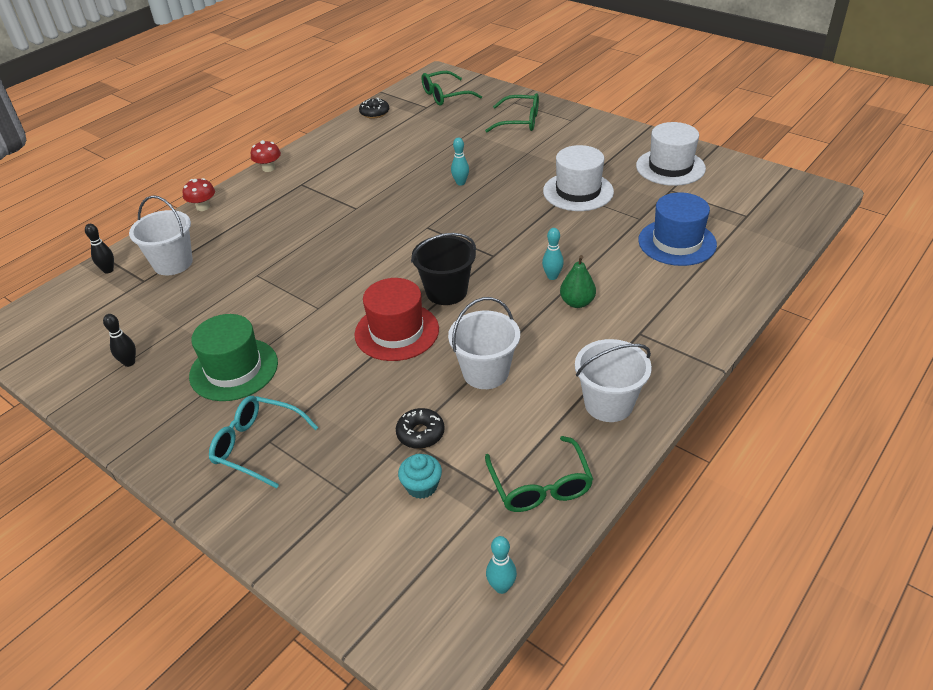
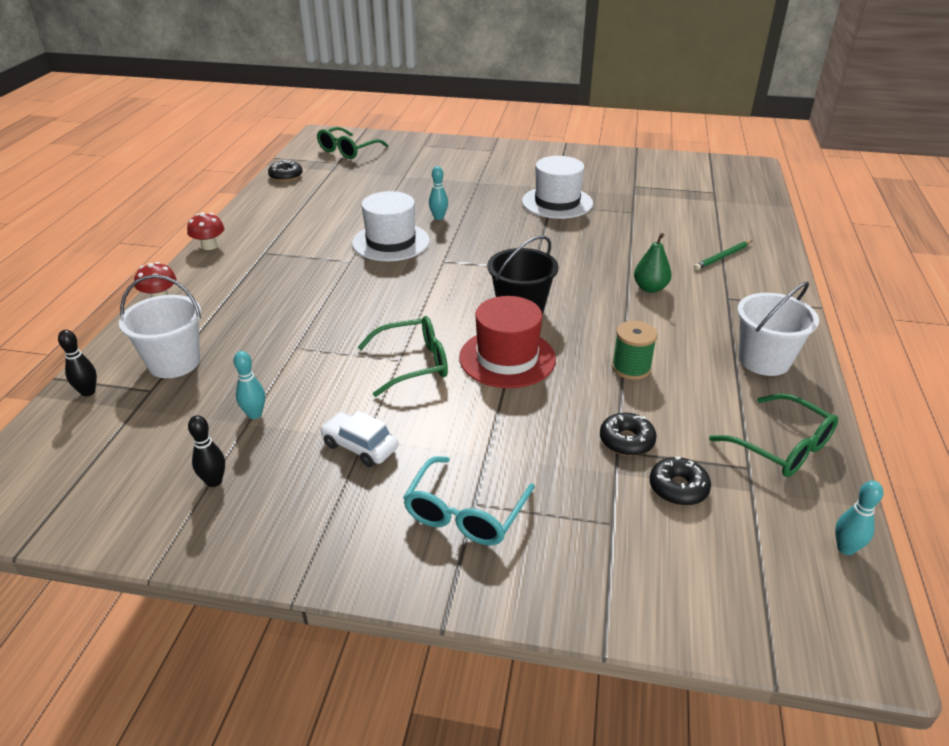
camera: 30 degrees left, 5 degrees down
green hat [189,314,278,401] -> white car [320,411,399,467]
turquoise glasses [209,396,318,489] -> turquoise glasses turned 60 degrees counterclockwise [403,456,535,545]
turquoise cupcake [398,454,442,499] -> black donut [649,456,711,506]
white bucket [448,297,520,389] -> green spool [612,321,657,380]
green glasses [485,93,539,132] -> green glasses moved to [358,316,448,397]
turquoise bowling pin [542,228,564,280] -> turquoise bowling pin moved to [234,351,265,419]
white hat [636,122,706,186] -> white hat moved to [352,191,430,261]
blue hat [638,192,717,266] -> none
none -> green pencil [694,241,752,270]

